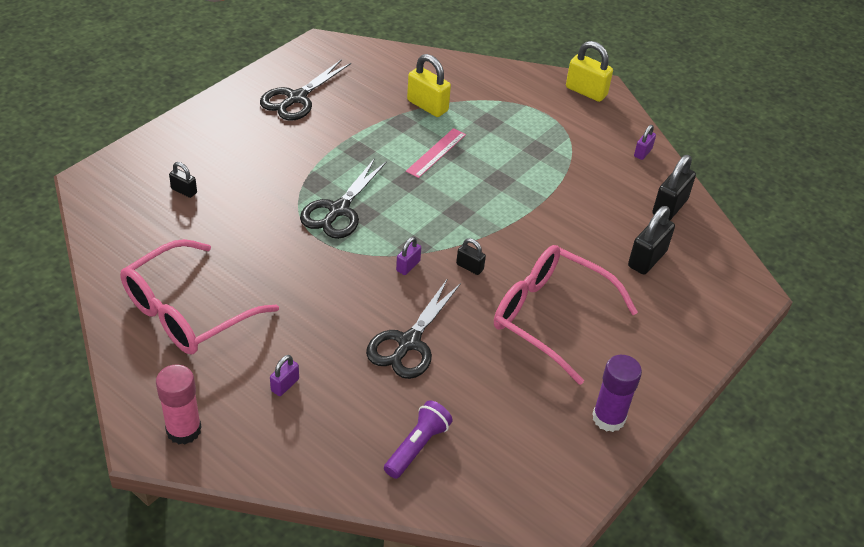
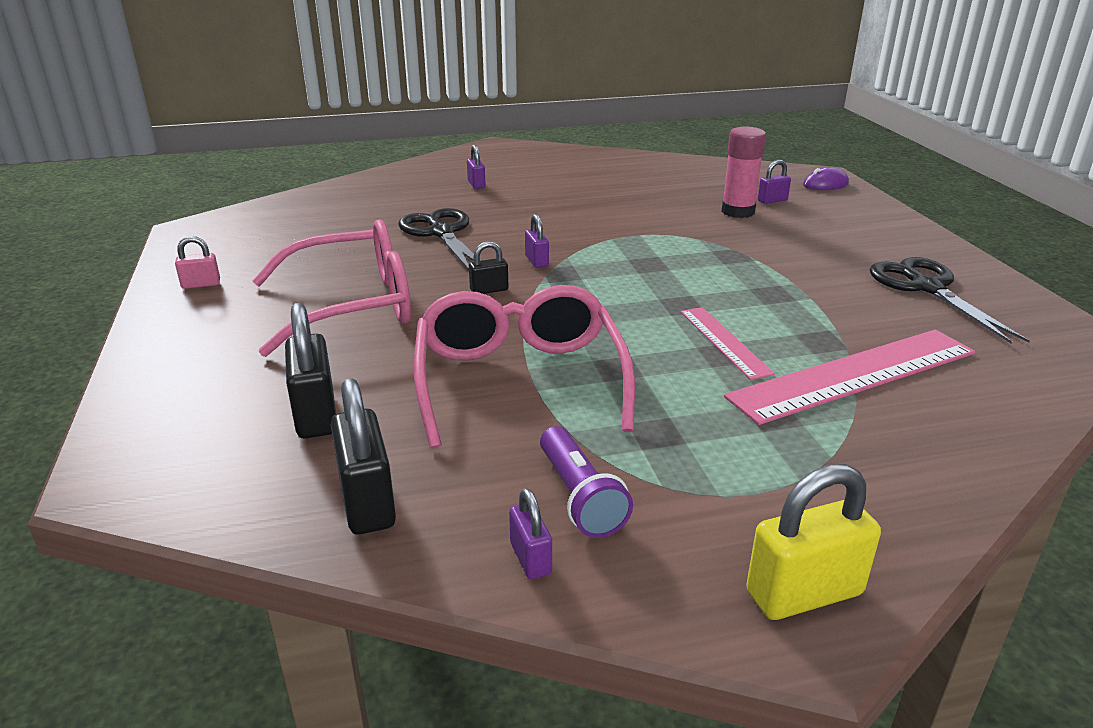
camera: 130 degrees right, 15 degrees down
pink glasses [120,239,279,354] -> pink glasses moved to [414,285,635,449]
pink glue stick [156,365,202,445] -> pink glue stick moved to [721,127,766,218]
black padlock [169,162,197,198] -> purple padlock [758,160,791,204]
black scissors [300,158,387,239] -> none
purple flashlight [384,400,453,479] -> purple flashlight moved to [540,426,633,538]
yellow padlock [407,54,451,117] -> pink ruler [724,329,975,425]
purple glue stick [593,355,642,432] -> pink padlock [175,236,220,289]
none -> purple mouse [803,167,849,190]

